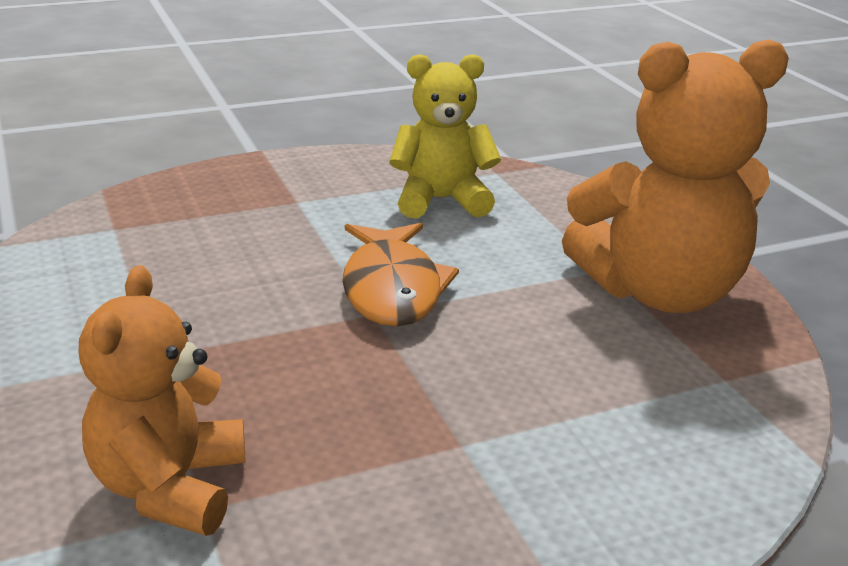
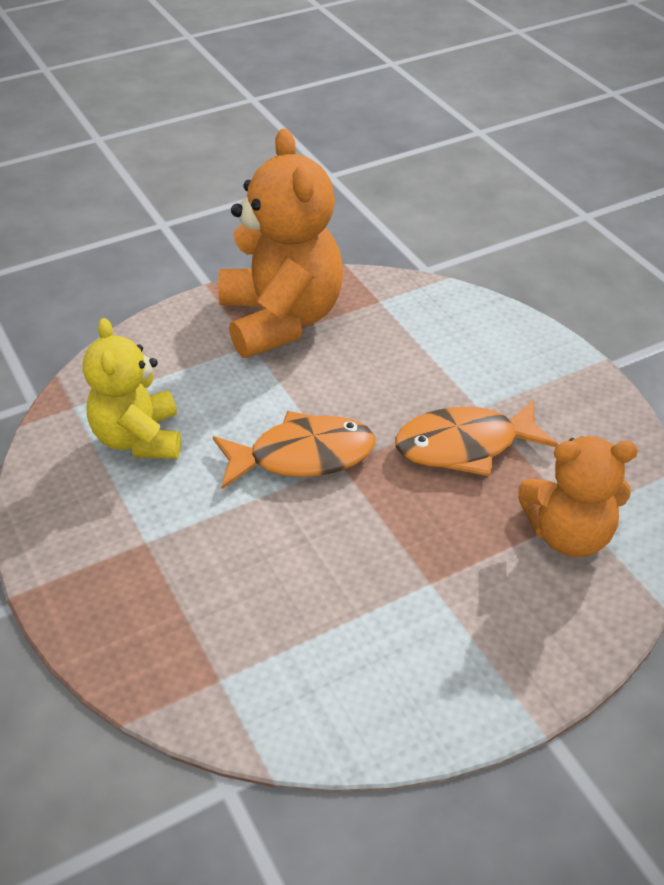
camera: 95 degrees left, 15 degrees up
none -> orange fish [395,399,559,476]

